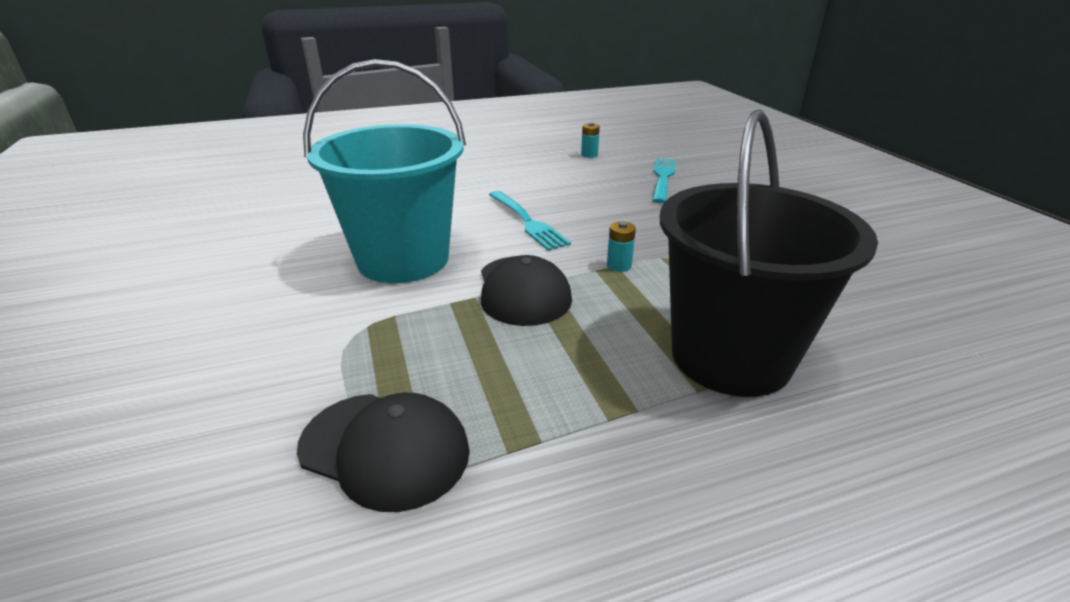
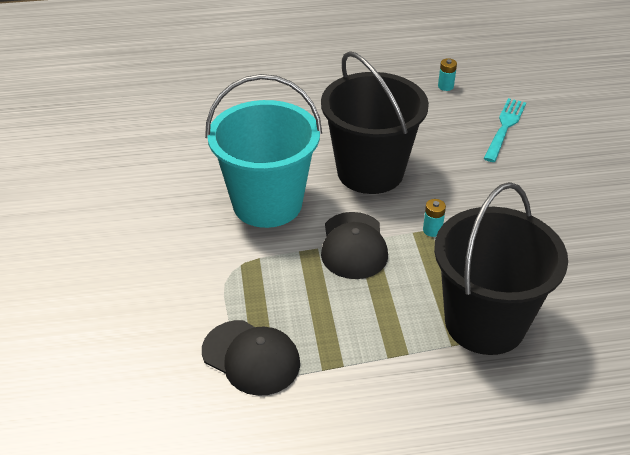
camera: 10 degrees right, 10 degrees up
turquoise fork [489,191,571,251] -> black bucket [321,51,429,194]

